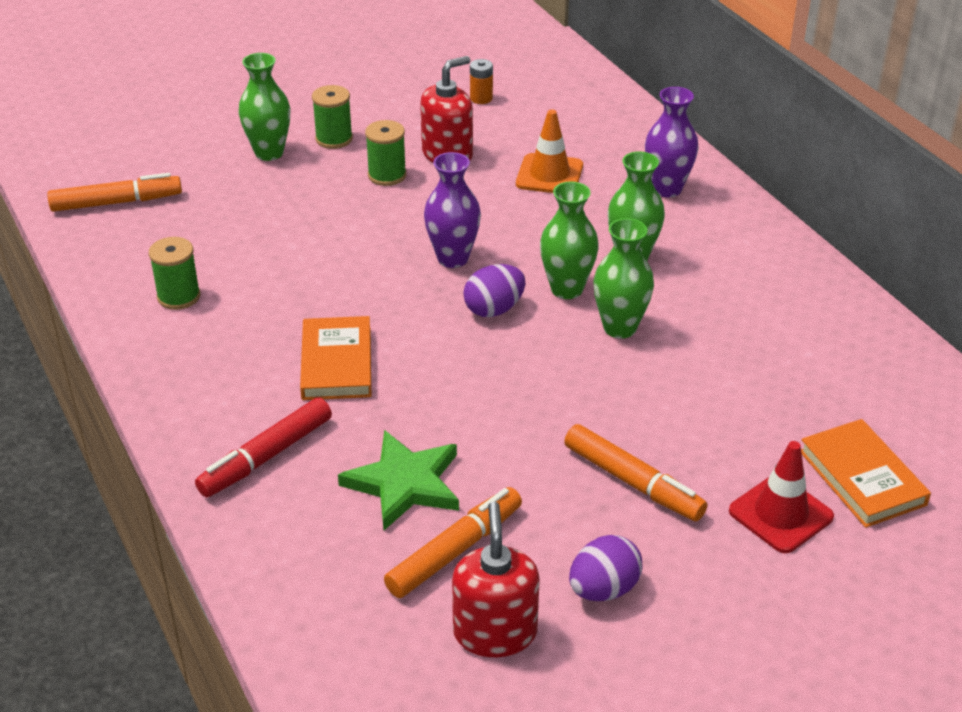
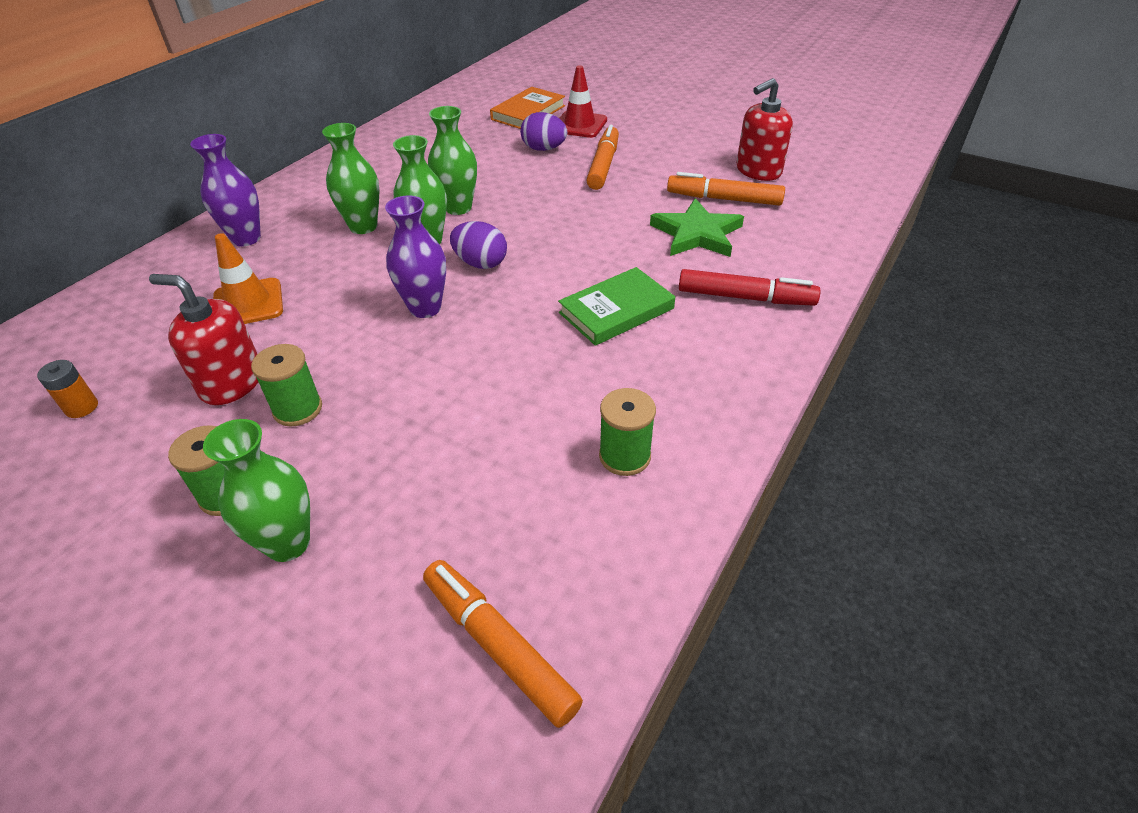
camera: 120 degrees left, 5 degrees up
orange book [300,316,371,400] -> green book [558,267,675,346]
purple egg [569,535,643,601] -> purple egg moved to [520,112,567,151]

